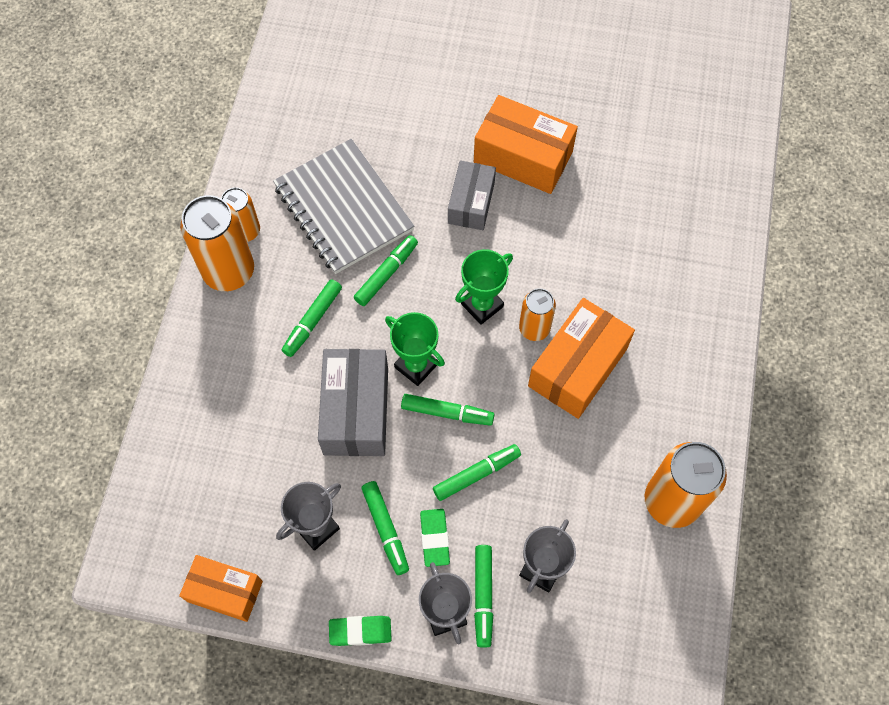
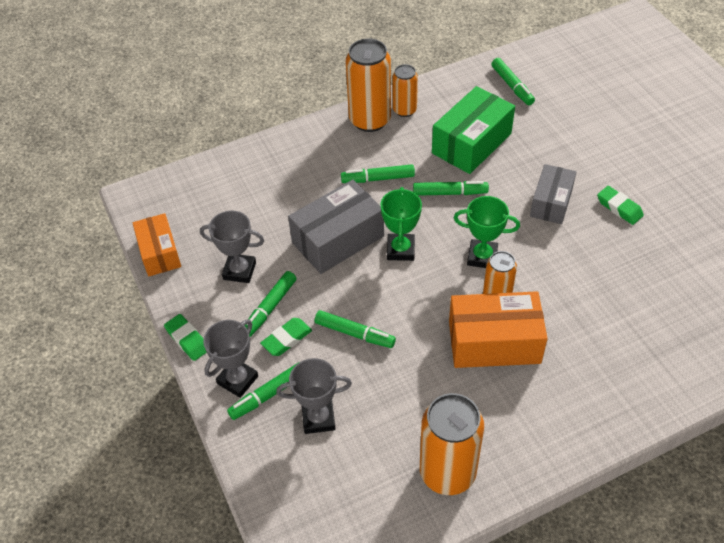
camera: 55 degrees right, 15 degrees down
grey notebook [273,139,414,274] -> green box [432,86,515,174]
green marker [401,394,494,426] -> green marker moved to [491,58,535,105]
grey box [448,160,496,230] -> grey box turned 45 degrees counterclockwise [530,164,576,224]
orange box [474,95,578,194] -> green eraser [597,186,644,225]

